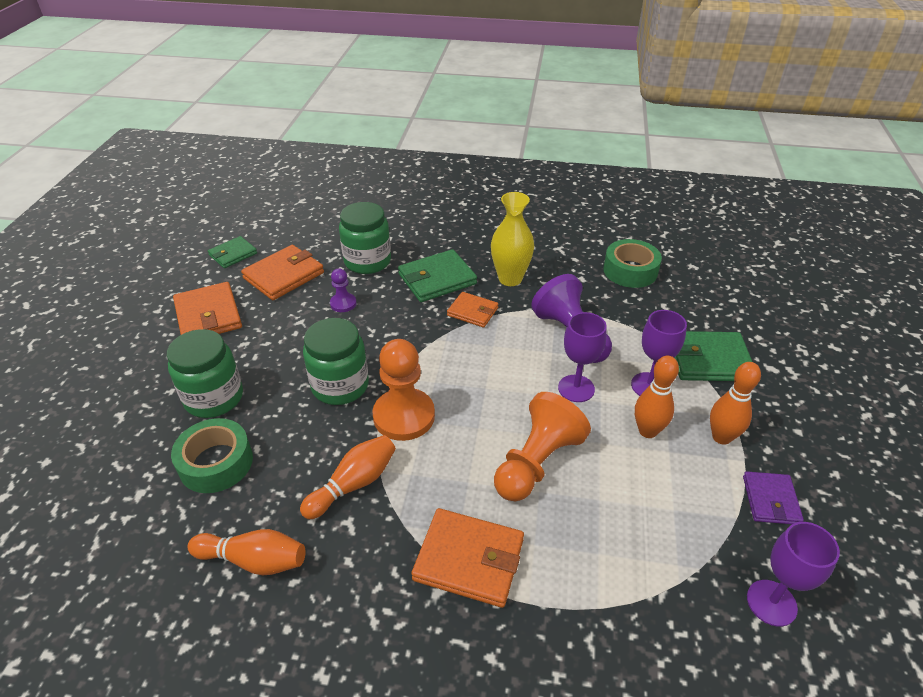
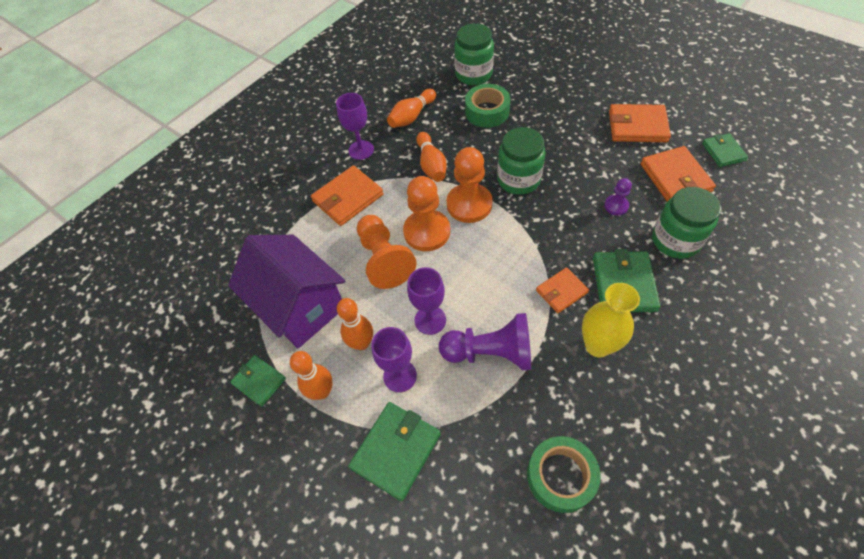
camera: 125 degrees right, 15 degrees up
green jar [167,329,243,418] -> green jar moved to [454,23,494,85]
purple wallet [743,471,804,524] -> green wallet [230,355,286,407]
purple goblet [747,522,840,627] -> purple goblet moved to [336,93,374,160]
none -> purple house [228,235,345,348]
none -> orange pawn [403,176,450,251]

